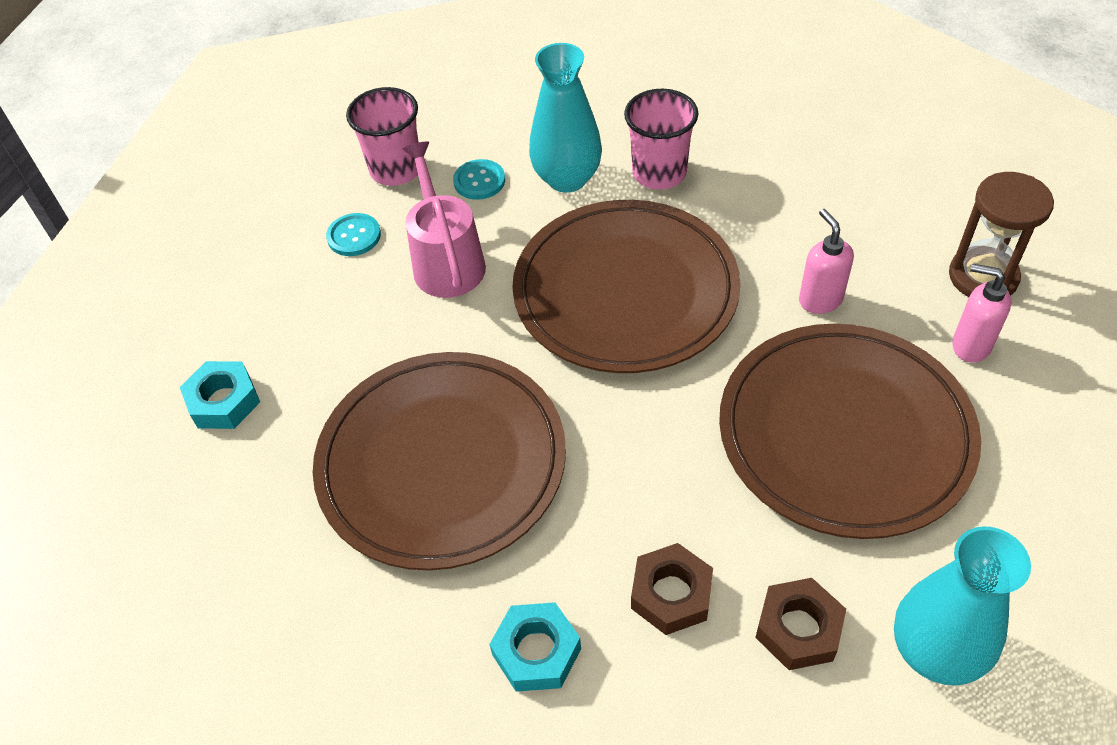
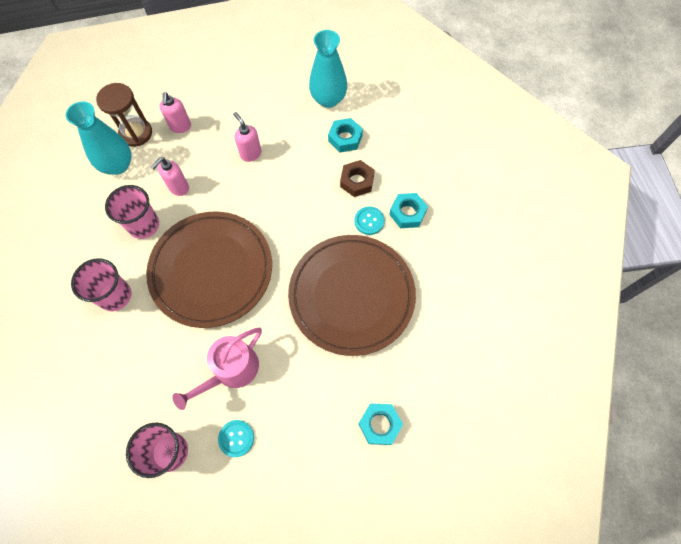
camera: 125 degrees left, 15 degrees up
turquoise button [453,159,505,200] -> turquoise button moved to [354,207,385,235]
turquoise vase [529,43,602,193] -> turquoise vase moved to [66,101,131,175]
brown plate [719,323,981,539] -> pink soap dispenser [233,112,261,162]
brown nut [755,578,846,670] -> turquoise nut [328,118,363,152]
none -> pink cup [105,185,159,239]

